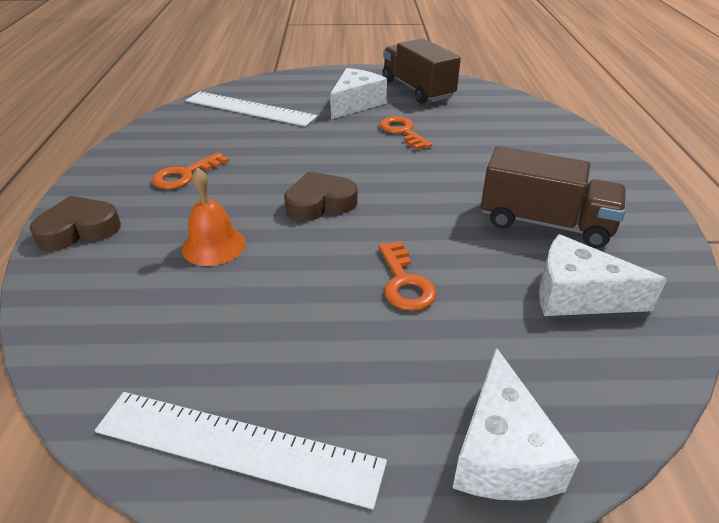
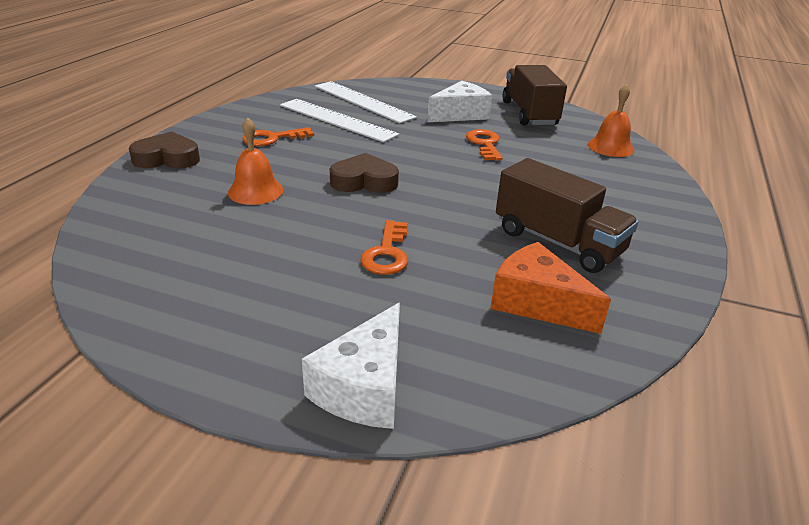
camera: 20 degrees right, 5 degrees down
white ruler [95,392,387,509] -> white ruler moved to [280,99,399,142]
white cheese [539,234,667,316] -> orange cheese [490,242,611,334]
none -> orange bell [588,84,634,157]

